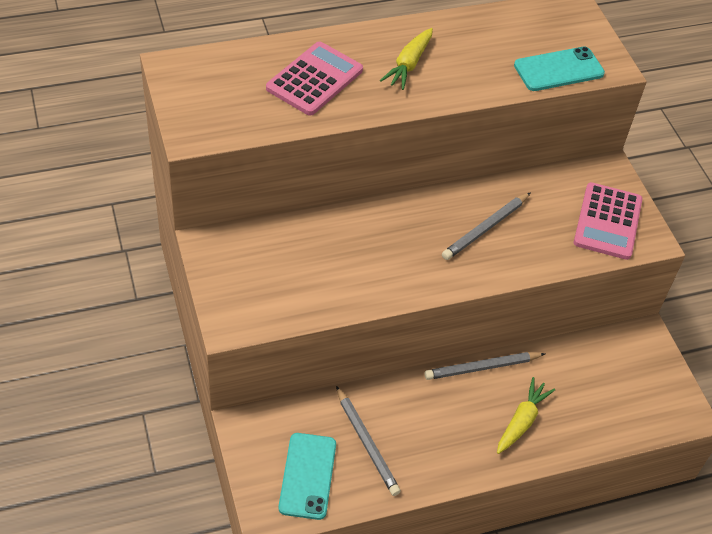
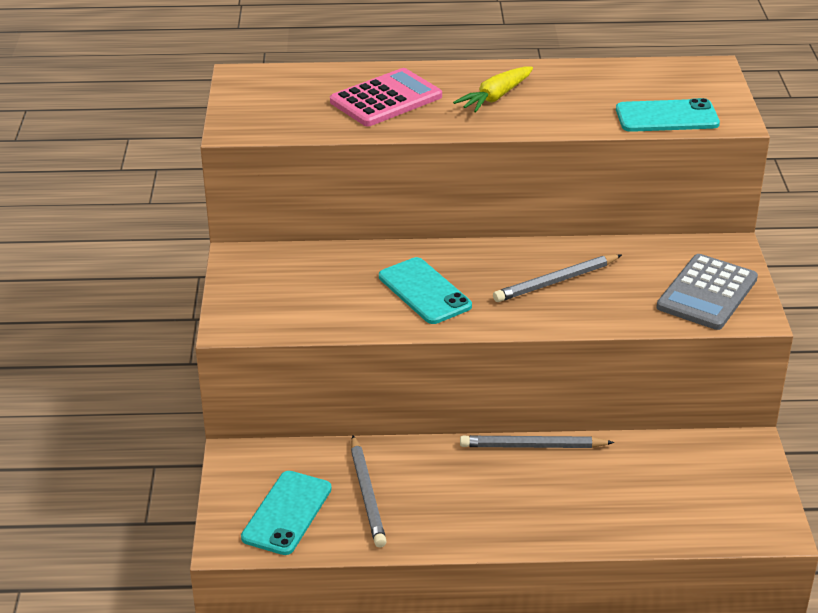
camera: 20 degrees right, 15 degrees down
yellow carrot [497,377,555,454] -> none
pink calculator [574,182,642,260] -> grey calculator [657,254,758,330]
none -> turquoise phone [379,257,472,324]

